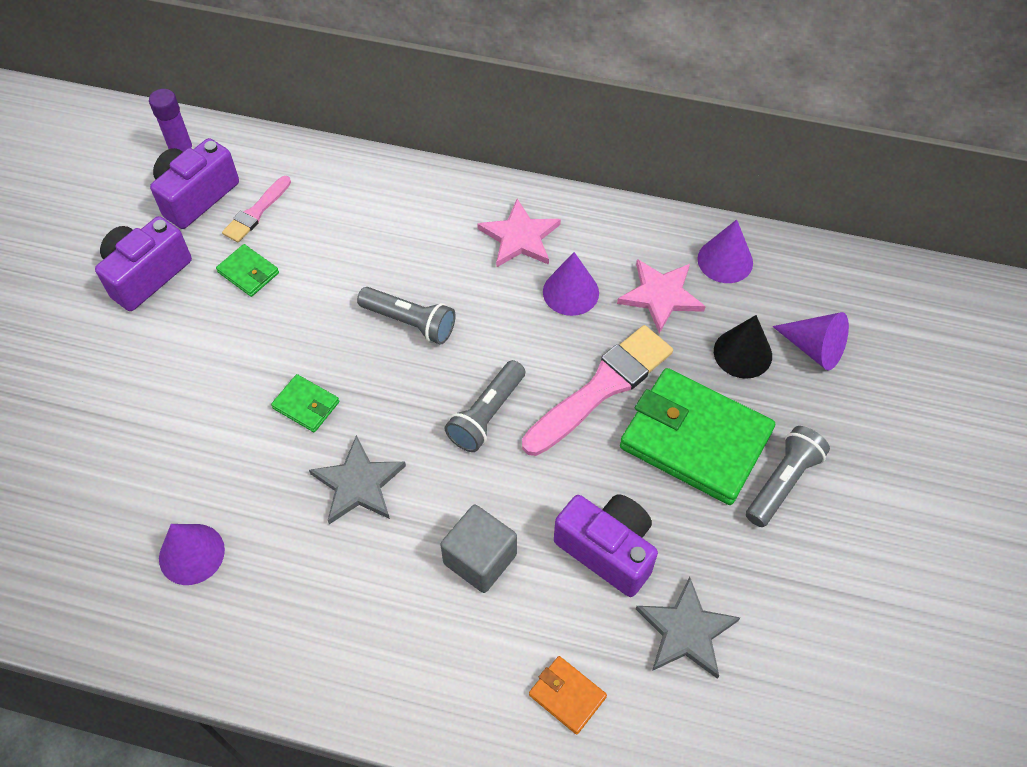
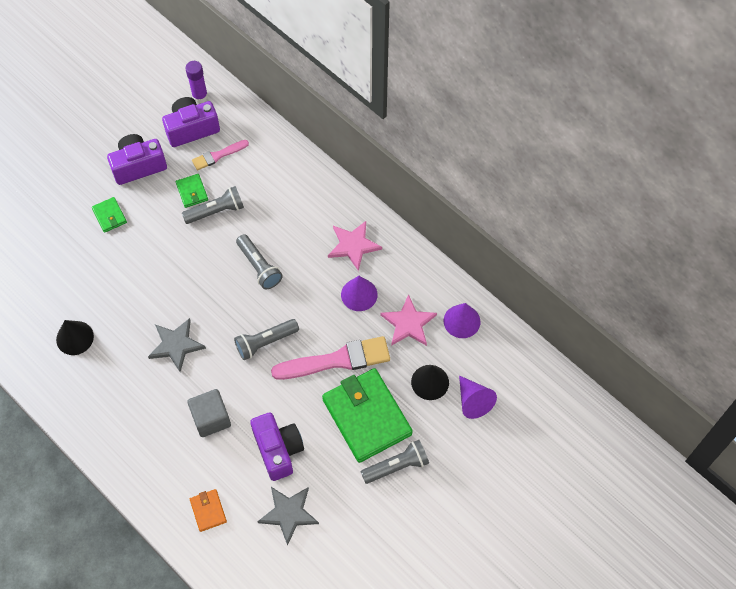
camera: 30 degrees right, 5 degrees up
purple cone [159,524,225,585] -> black cone [56,320,94,355]
green wallet [271,374,339,432] -> green wallet moved to [92,197,127,233]
none -> grey flashlight [182,186,244,224]

